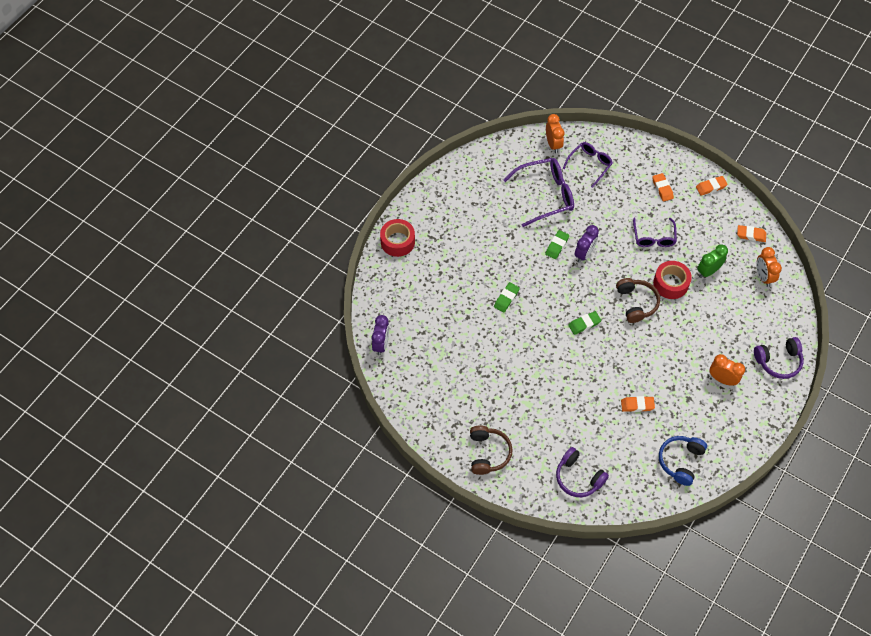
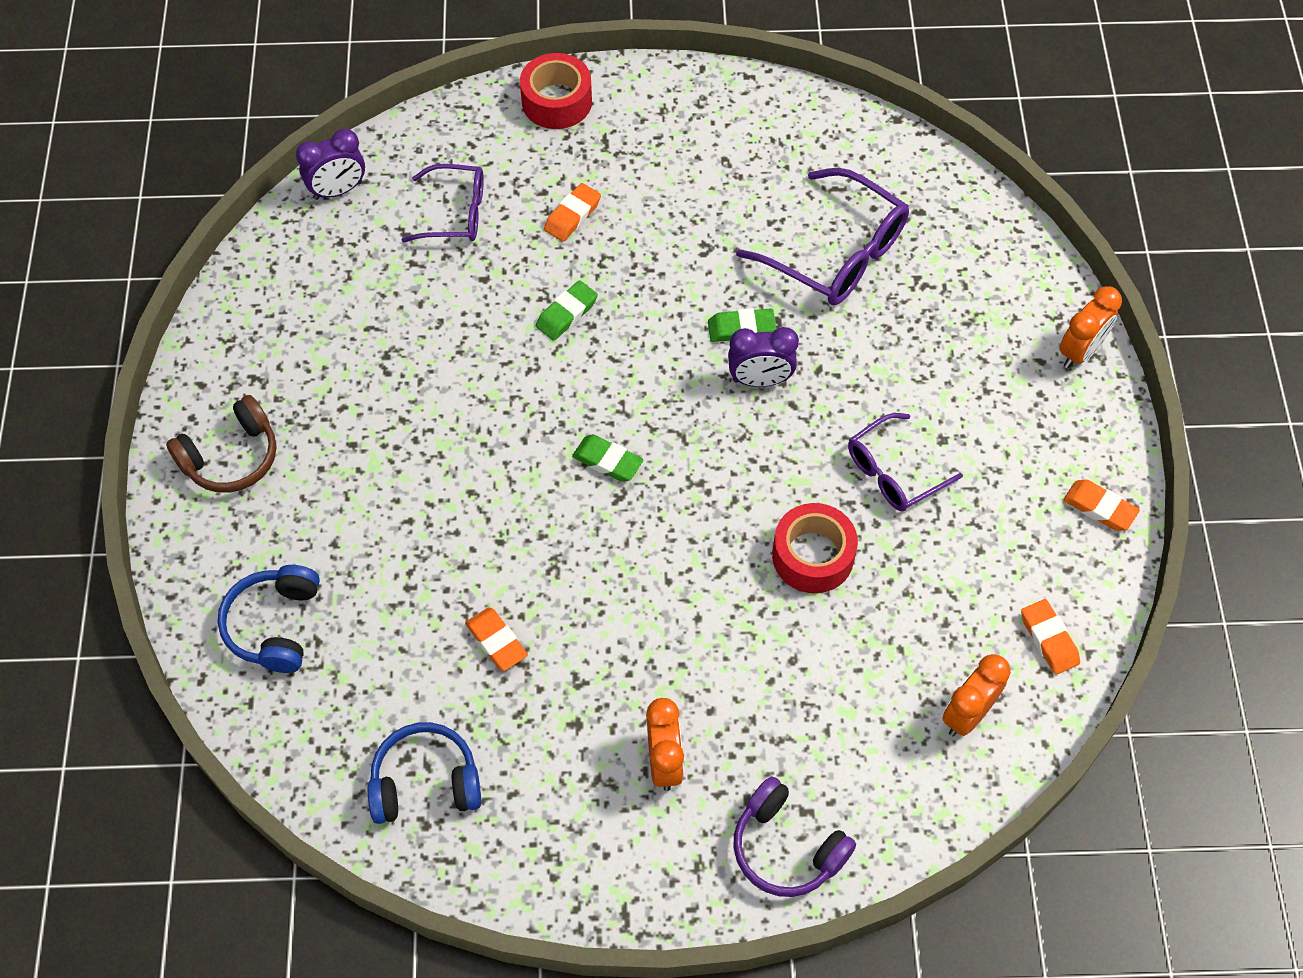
camera: 55 degrees right, 0 degrees up
green eraser [494,282,520,313] -> green eraser turned 45 degrees counterclockwise [536,280,598,340]
orange clock [546,114,564,153] -> orange clock moved to [1059,286,1122,368]
purple headphones [556,447,609,497] -> blue headphones [217,565,320,673]
purple glasses [563,142,613,188] -> purple glasses moved to [402,164,484,243]
brown headphones [616,278,660,323] -> none
orange eraser [652,173,674,202] -> orange eraser moved to [544,183,601,242]
green clock [697,244,728,278] -> none

